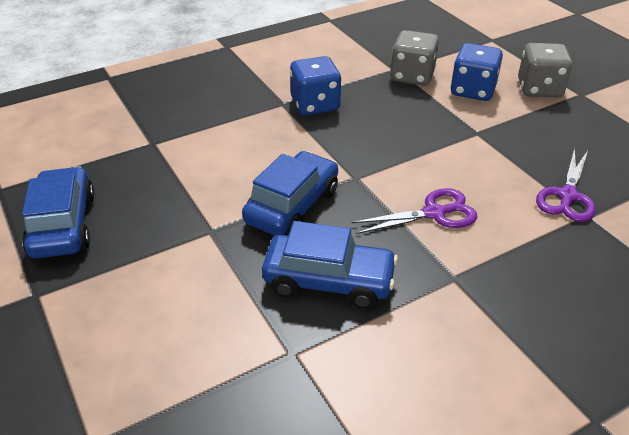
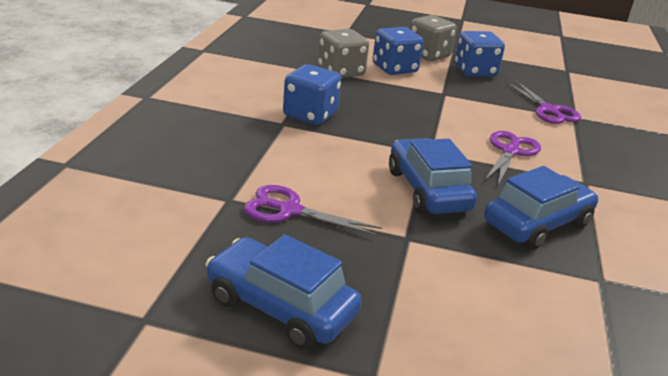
camera: 50 degrees left, 10 degrees down
none -> purple scissors [244,185,382,236]
none -> blue dice [455,31,505,77]

